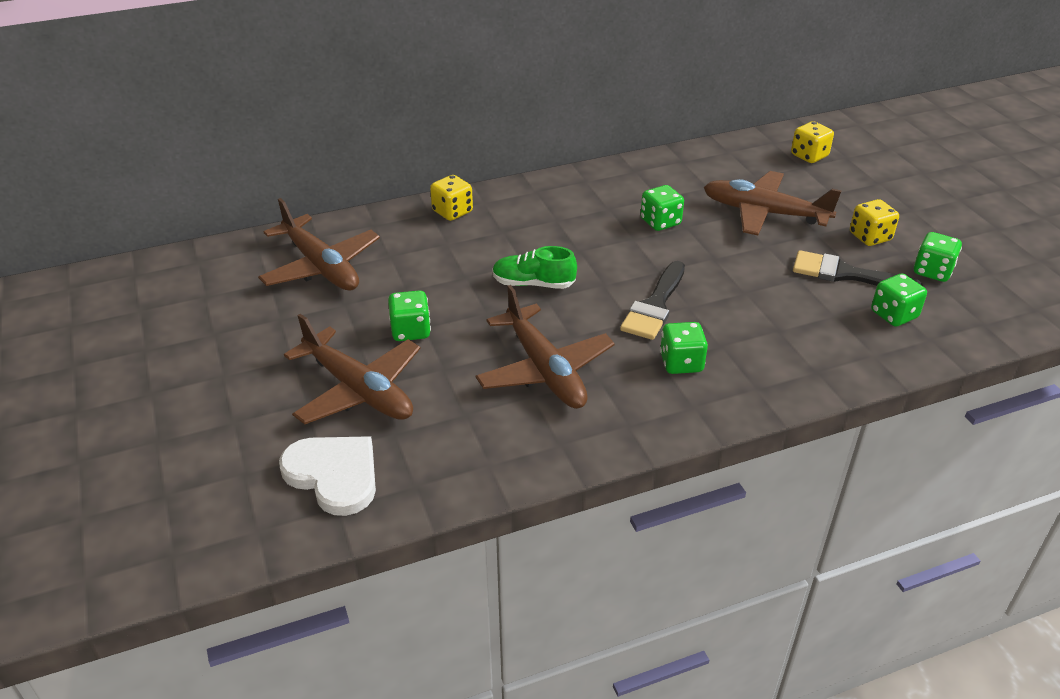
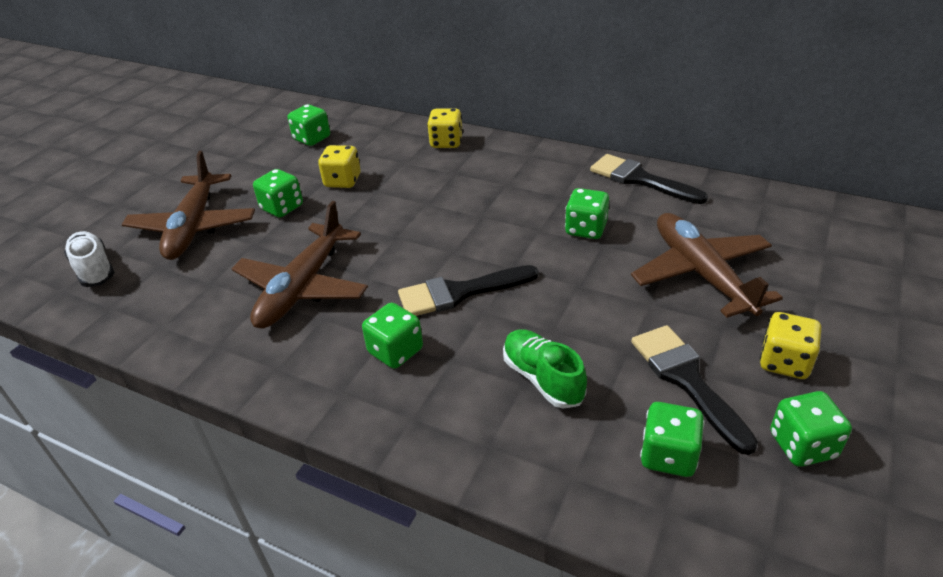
camera: 50 degrees right, 0 degrees up
brown plane [258,198,380,291] -> green dice [288,104,330,146]
white heart [279,436,376,516] -> white shoe [64,231,115,287]
green shoe [492,246,577,289] -> green shoe moved to [503,329,587,408]
yellow dice [791,121,834,163] -> yellow dice moved to [318,145,361,188]
none -> black brush [590,154,708,204]

